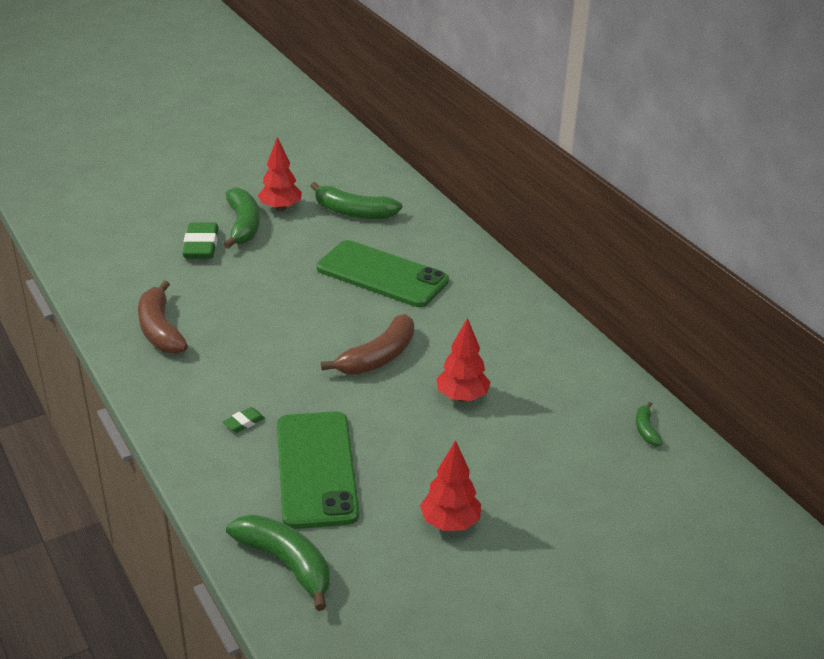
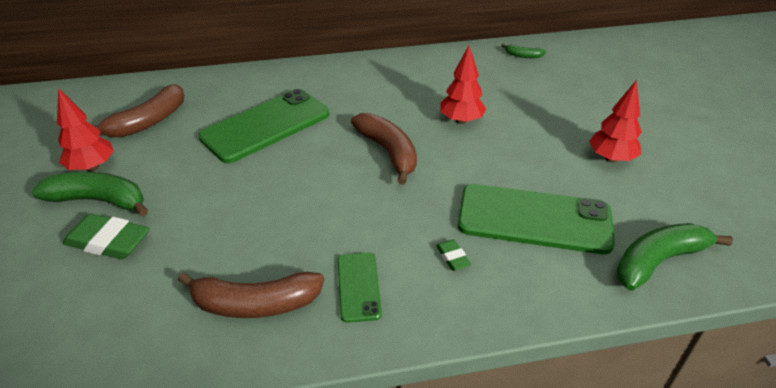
camera: 70 degrees left, 5 degrees up
green banana [310,182,402,219] -> brown banana [94,84,184,137]
none -> green phone [338,252,382,323]

